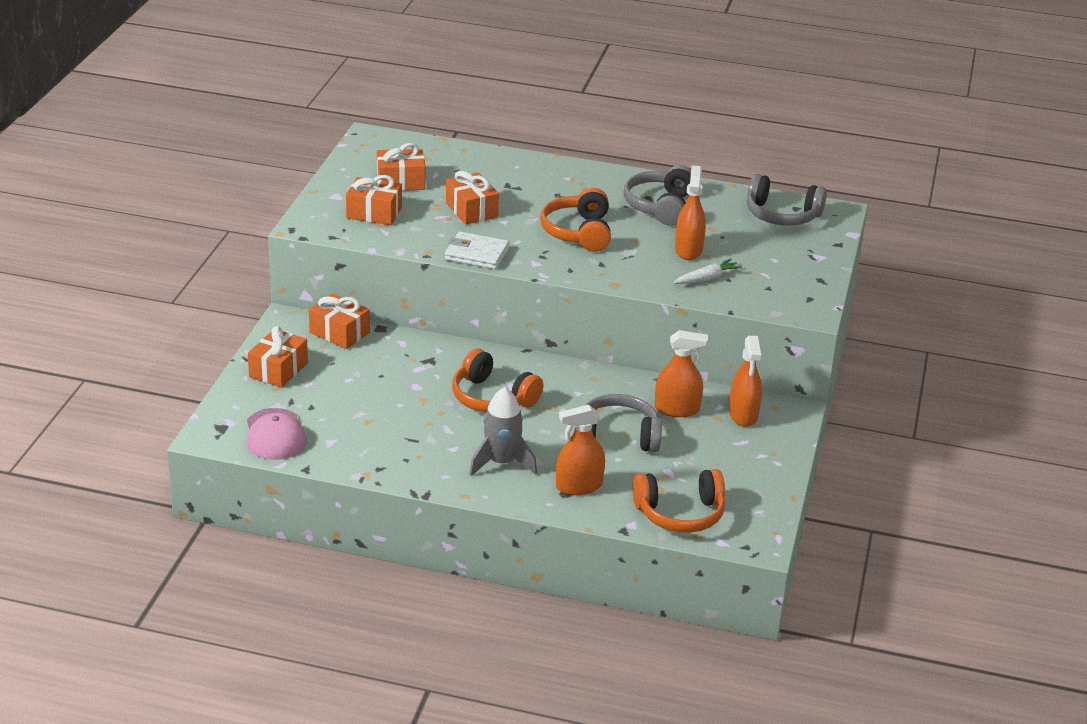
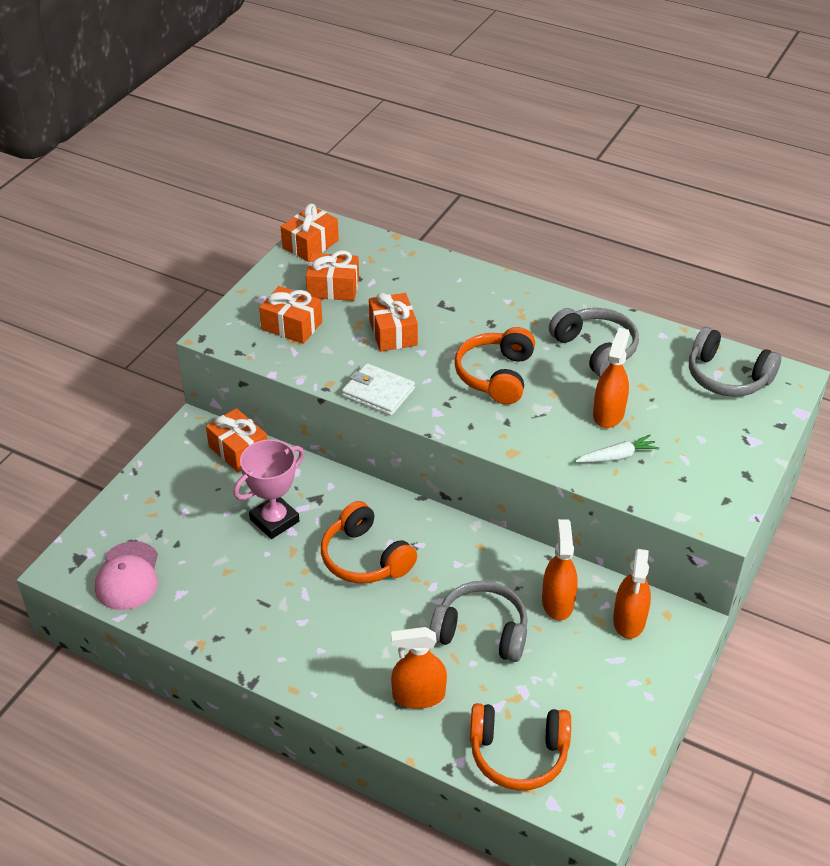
camera: 15 degrees right, 10 degrees up
orange gift [248,326,308,388] -> orange gift moved to [281,204,339,262]
grey rocket [469,387,537,476] -> none
grey headphones [624,165,691,226] -> grey headphones turned 120 degrees clockwise [549,308,639,377]
orange spray bottle [655,330,708,417] -> orange spray bottle turned 105 degrees counterclockwise [542,519,578,621]
none -> pink trophy [233,439,305,539]

